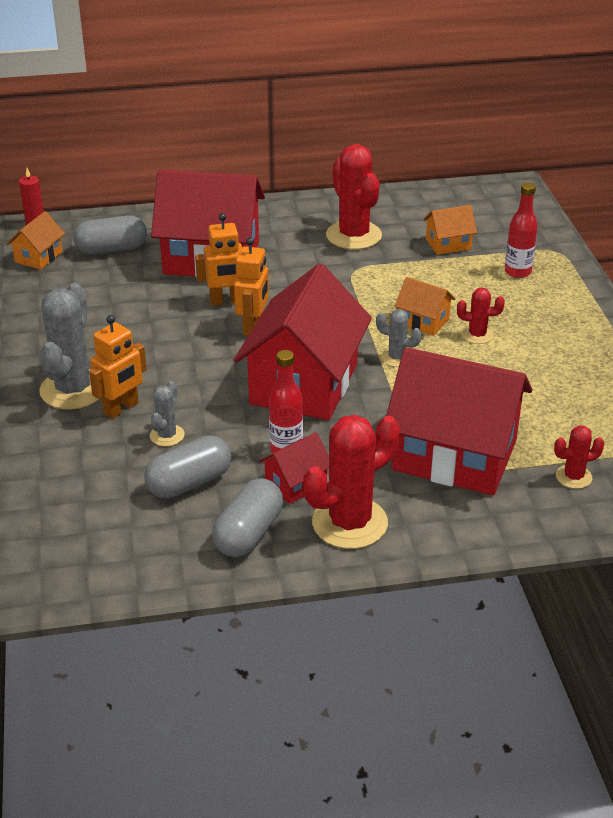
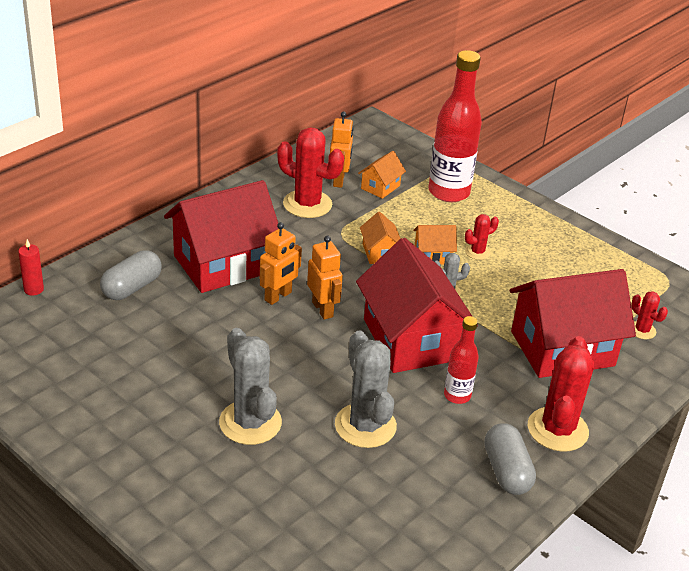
camera: 40 degrees left, 0 degrees up
orange house [7,211,65,270] -> orange house moved to [360,212,401,264]
orange robot [89,315,147,419] -> orange robot moved to [330,111,354,188]
grey capsule [144,435,231,499] -> none
grey cactus [150,381,185,446] -> grey cactus [335,330,397,448], size x2.00
red house [259,432,329,504] -> none
red bottle [505,182,538,278] -> red bottle [428,50,482,202], size x1.91
red cactus [554,426,605,489] -> red cactus turned 75 degrees counterclockwise [631,291,668,339]

